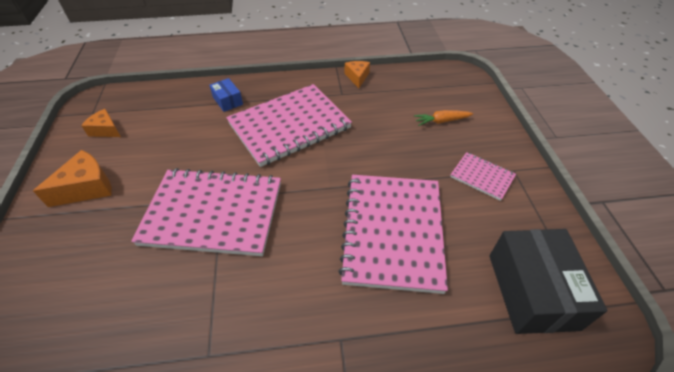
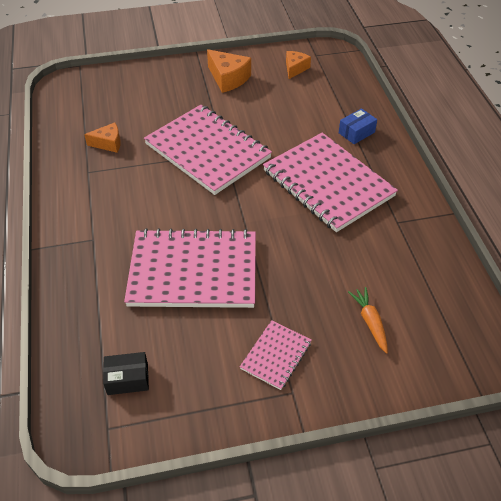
camera: 85 degrees right, 0 degrees up
pink notebook [131,168,281,256] -> pink notebook turned 45 degrees counterclockwise [144,105,272,195]
orange cheese [345,61,370,88] -> orange cheese moved to [84,122,121,153]
black box [489,229,608,334] -> black box [103,352,149,395], size x0.49

